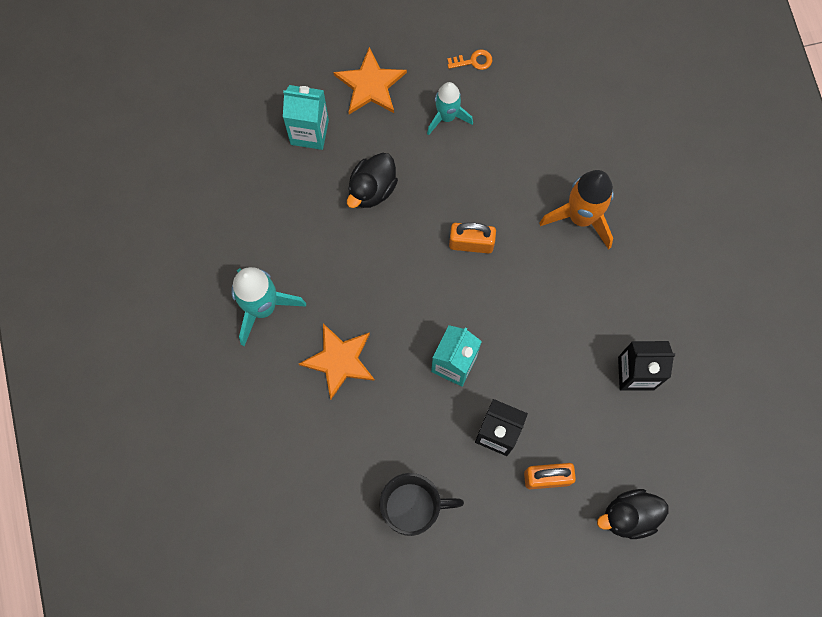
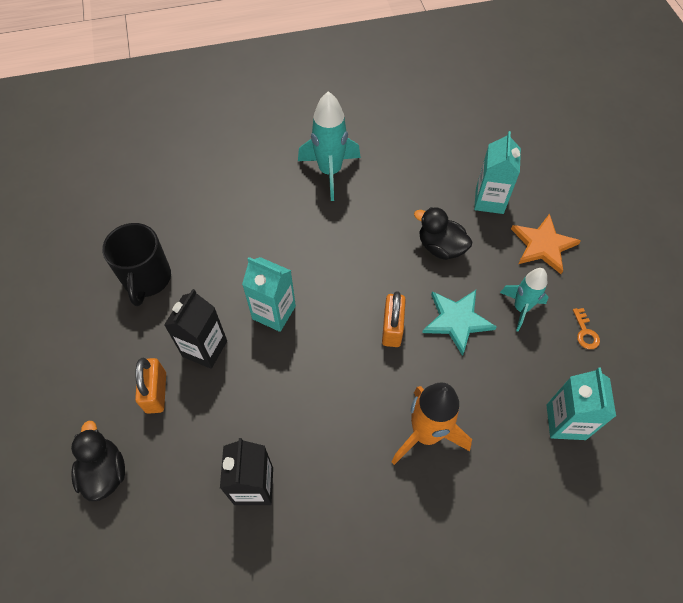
camera: 90 degrees right, 15 degrees down
orange star [299,323,375,400] -> none
none -> turquoise star [422,290,497,356]
none -> turquoise carton [547,367,616,440]

